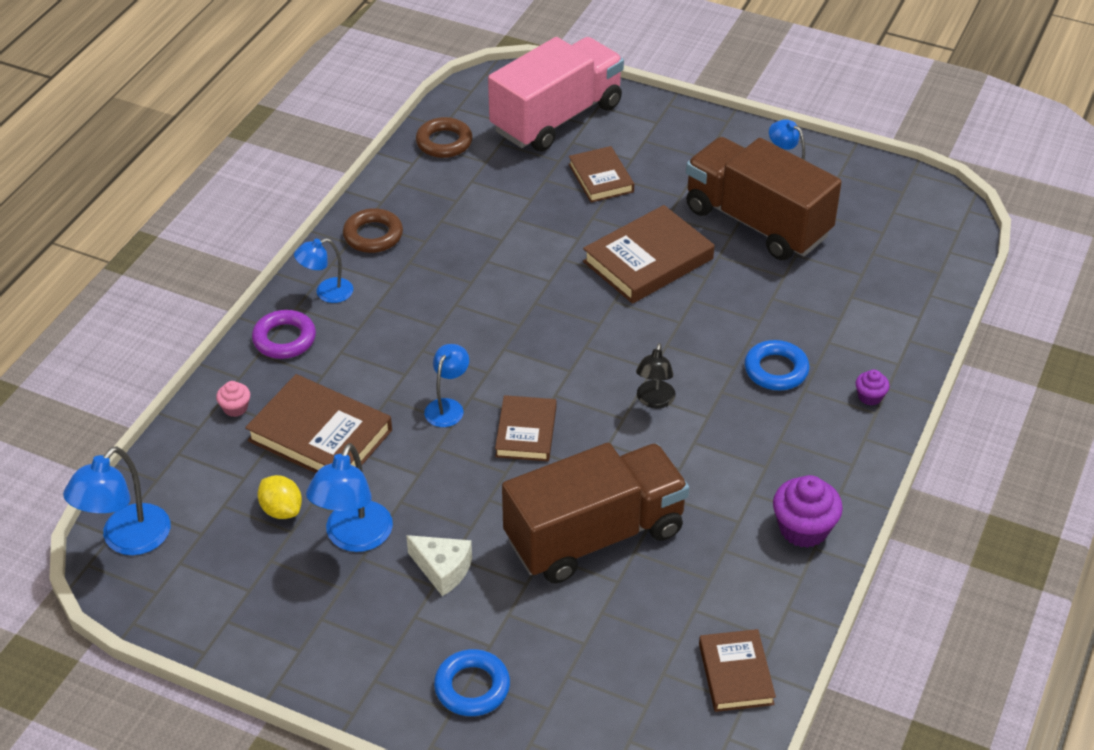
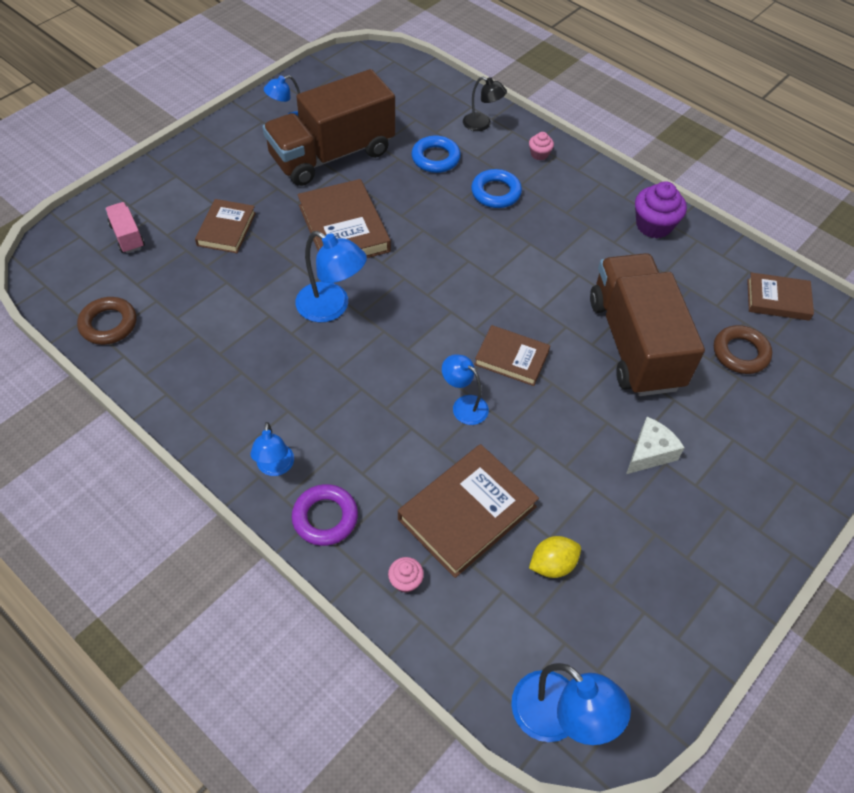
camera: 75 degrees left, 10 degrees up
blue lamp [306,443,393,552] -> blue lamp moved to [295,231,367,322]
brown ring [343,208,403,253] -> brown ring moved to [714,325,772,374]
blue ring [434,649,510,716] -> blue ring moved to [411,135,461,173]
pink truck [488,37,624,152] -> pink truck [105,202,145,253], size x0.41
brown book [569,146,634,202] -> brown book turned 75 degrees counterclockwise [195,199,256,253]
black lamp [636,343,676,408] -> black lamp moved to [463,77,507,131]
purple cupcake [856,370,890,406] -> pink cupcake [529,132,554,160]

